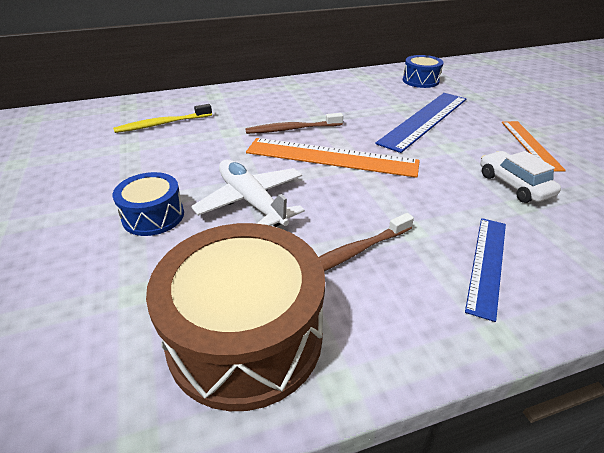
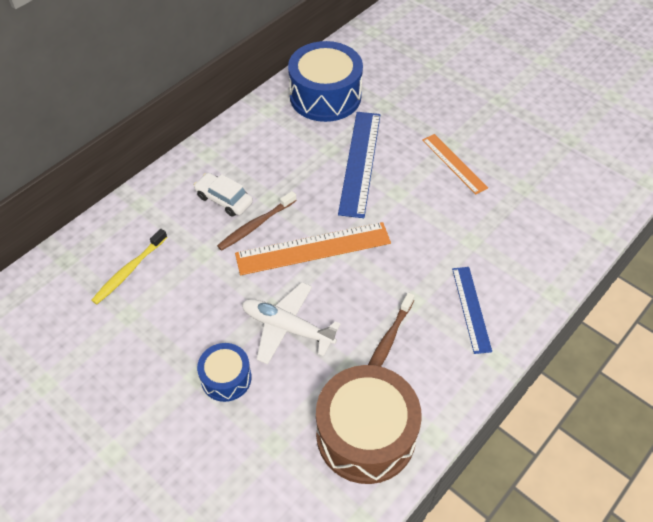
camera: 30 degrees left, 15 degrees up
blue drum [403,55,443,88] -> blue drum [288,41,363,122], size x1.89
white car [481,151,561,203] -> white car moved to [194,173,253,217]

